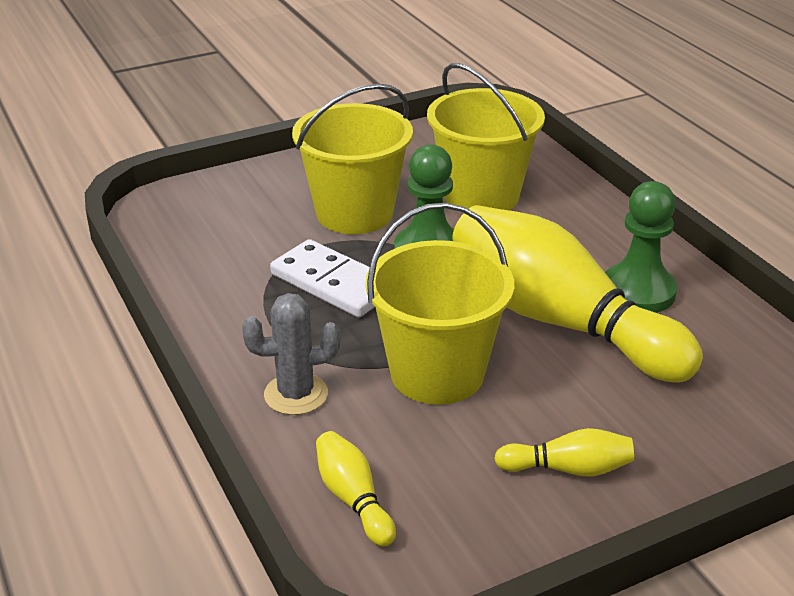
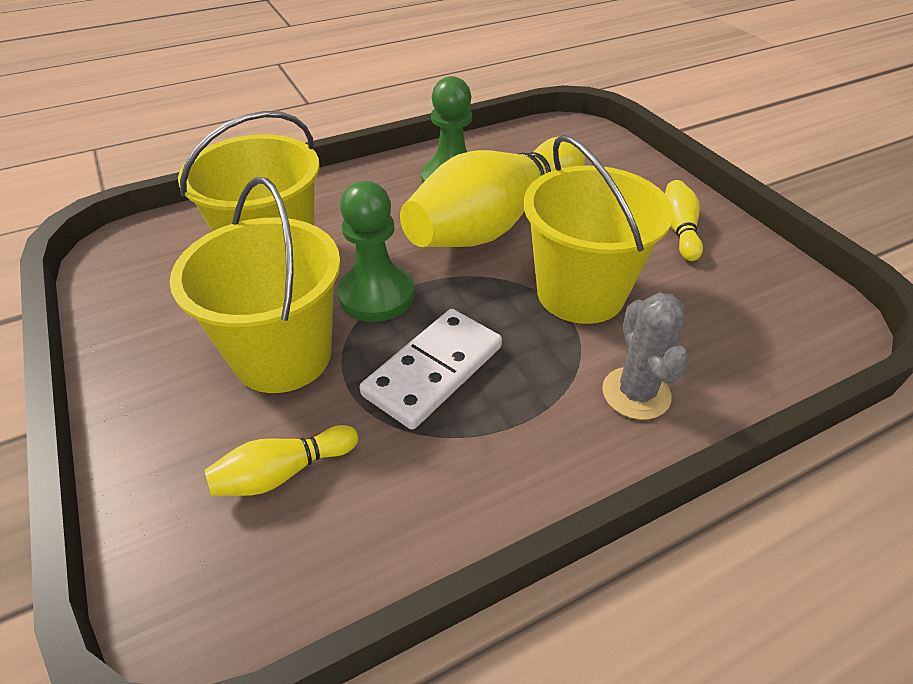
camera: 90 degrees left, 10 degrees up
yellow bowling pin [316,431,396,547] -> yellow bowling pin moved to [204,425,358,496]

